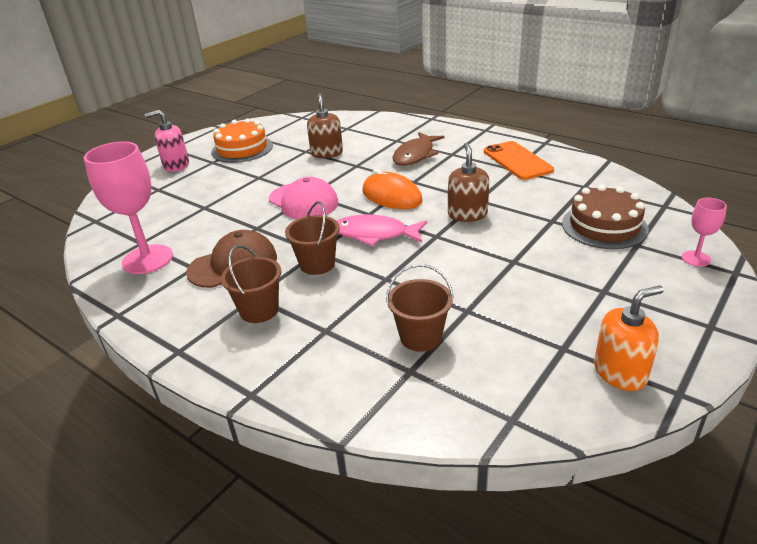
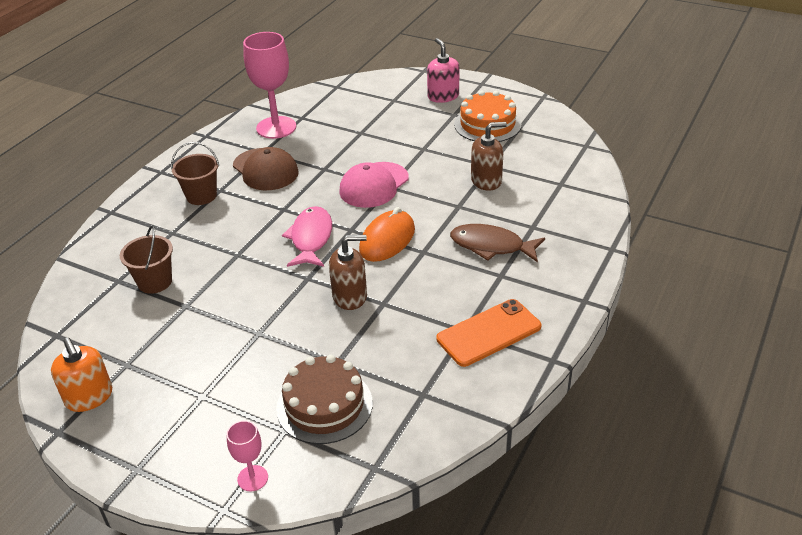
camera: 80 degrees right, 5 degrees up
brown bucket [285,201,340,275] -> none

